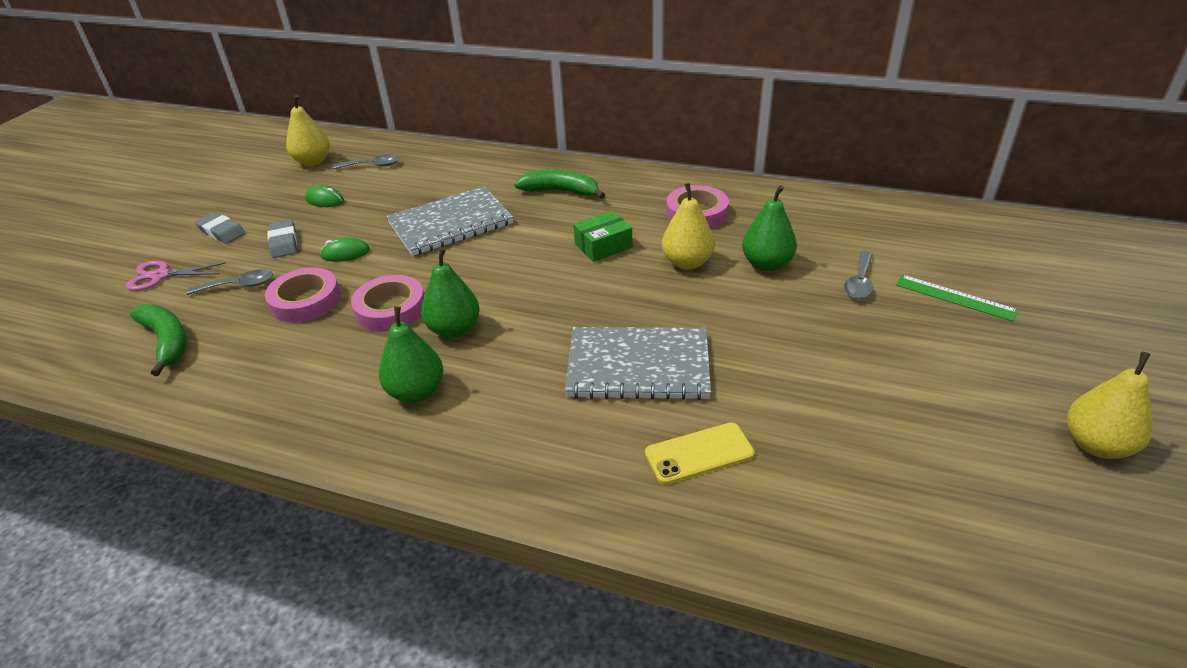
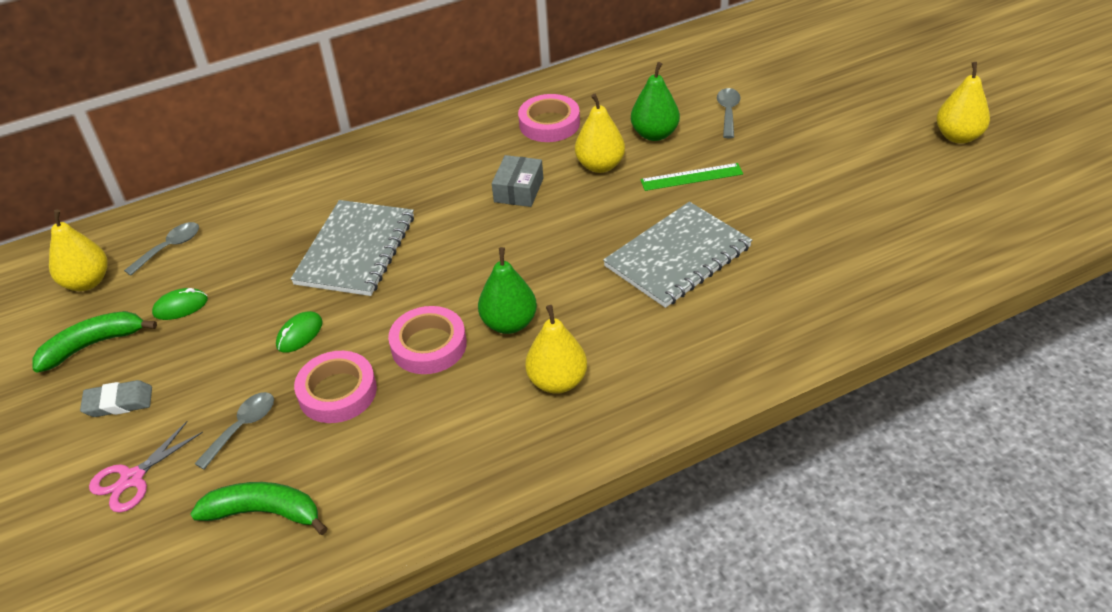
camera: 45 degrees left, 5 degrees up
grey eraser [268,220,297,258] -> none
green pear [379,306,443,403] -> yellow pear [525,305,587,394]
green banana [514,170,605,199] -> green banana moved to [32,311,157,373]
green box [573,211,633,262] -> grey box [492,155,543,207]
yellow phone [645,423,755,485] -> none
grey spoon [844,251,873,299] -> grey spoon turned 150 degrees counterclockwise [717,88,740,138]
green ruler [896,275,1019,322] -> green ruler moved to [640,163,743,191]

